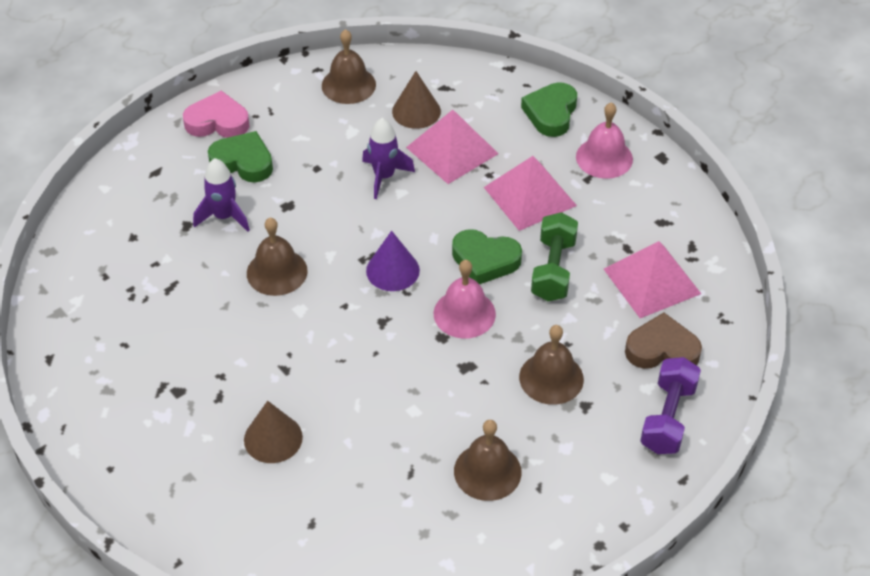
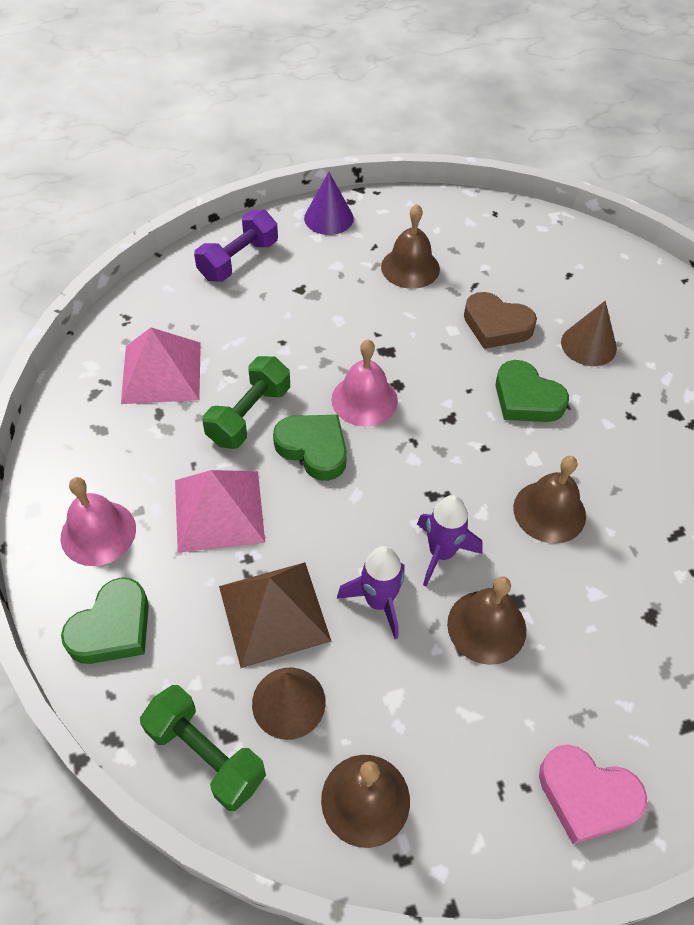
camera: 160 degrees left, 5 degrees up
purple rocket [193,158,250,232] -> purple rocket moved to [417,495,483,587]
green heart [208,131,273,183] -> green heart moved to [496,360,569,422]
purple cone [366,231,420,291] -> purple cone moved to [304,172,354,235]
pink pyramid [406,110,499,184] -> brown pyramid [219,562,331,668]
brown bell [519,325,584,405] -> brown bell moved to [447,576,526,665]
brown heart [625,312,702,369] -> brown heart moved to [464,292,537,349]
none -> green dumbbell [140,685,266,811]

